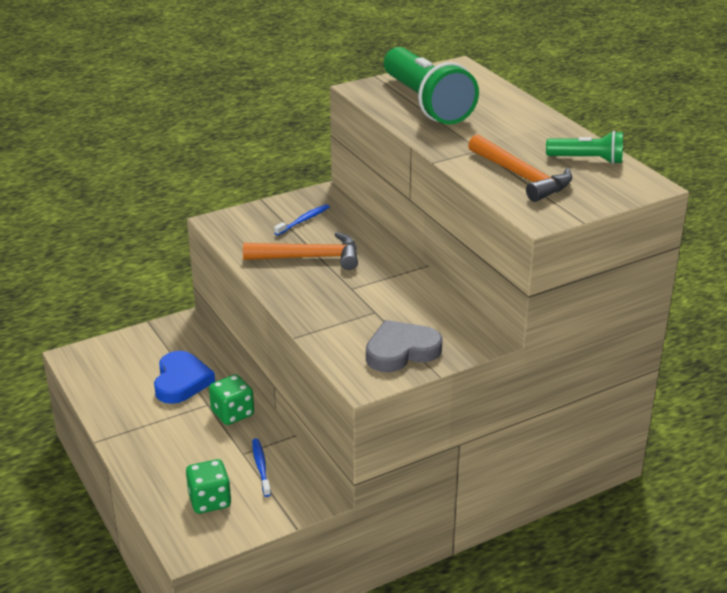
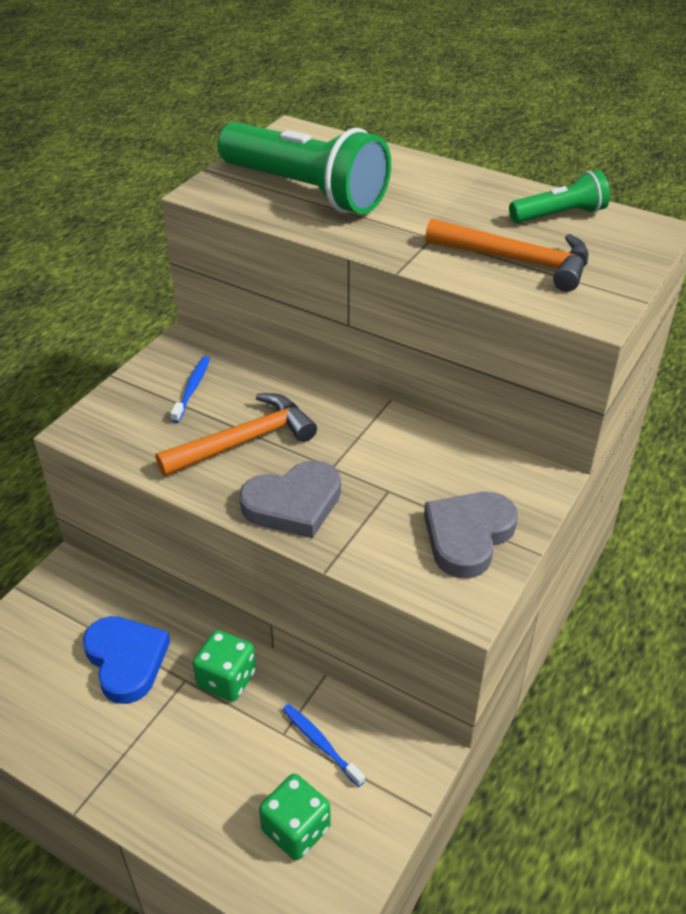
camera: 30 degrees left, 10 degrees up
none -> grey heart [239,460,341,538]

